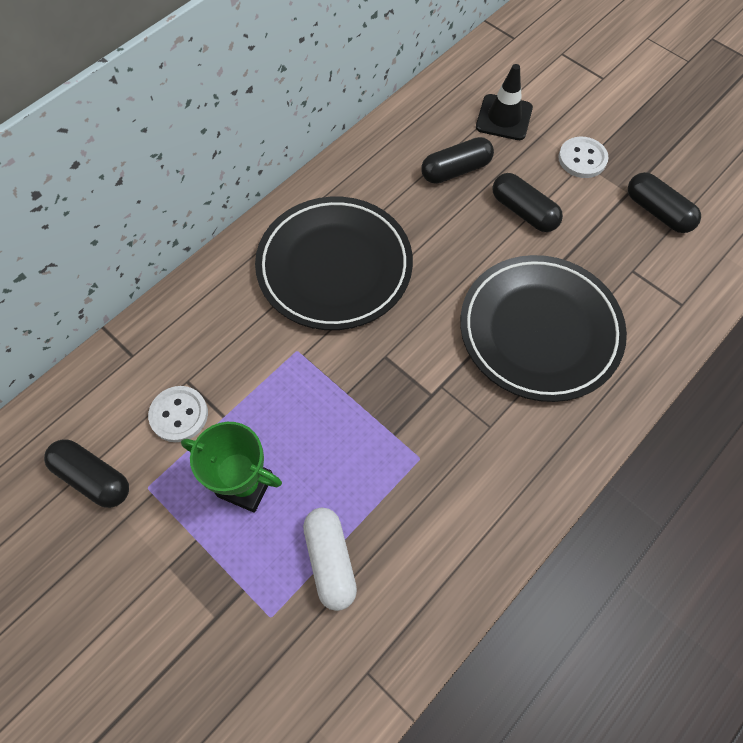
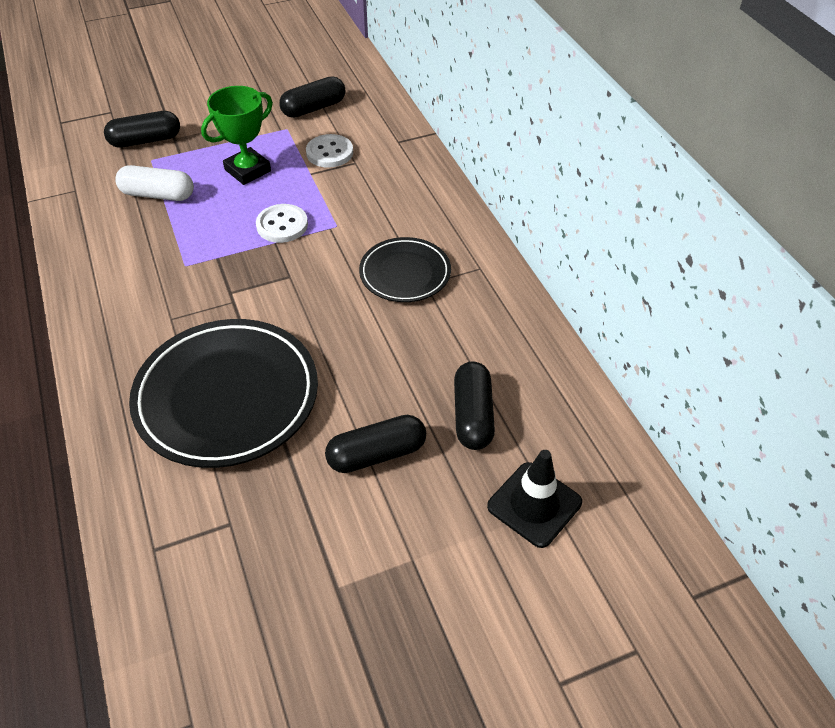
camera: 115 degrees right, 15 degrees down
black plate [255,197,413,330] -> black plate [359,237,451,302], size x0.57
white button [558,137,609,178] -> white button moved to [256,204,308,243]
black capsule [628,172,701,233] -> black capsule moved to [104,111,180,148]

